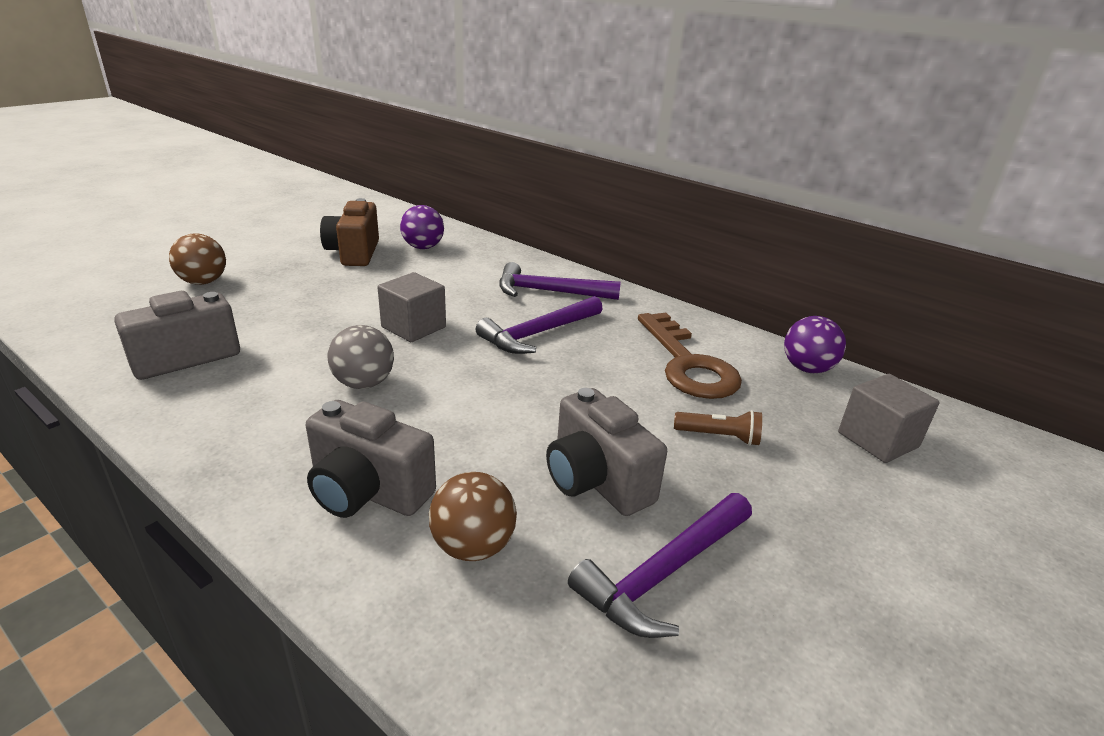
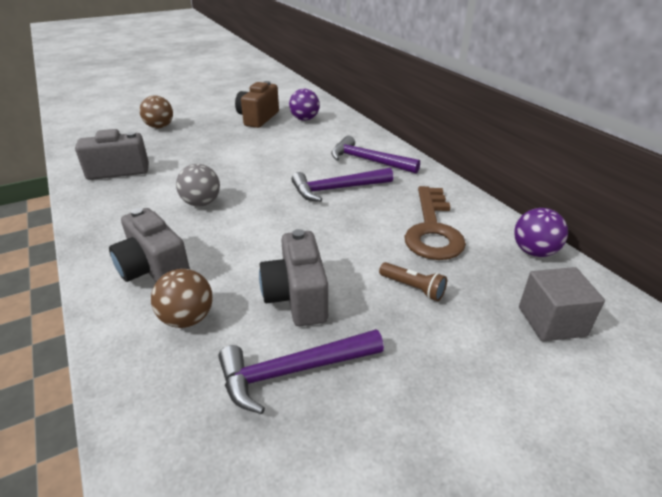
camera: 25 degrees right, 5 degrees up
grey cube [377,272,446,342] -> none

